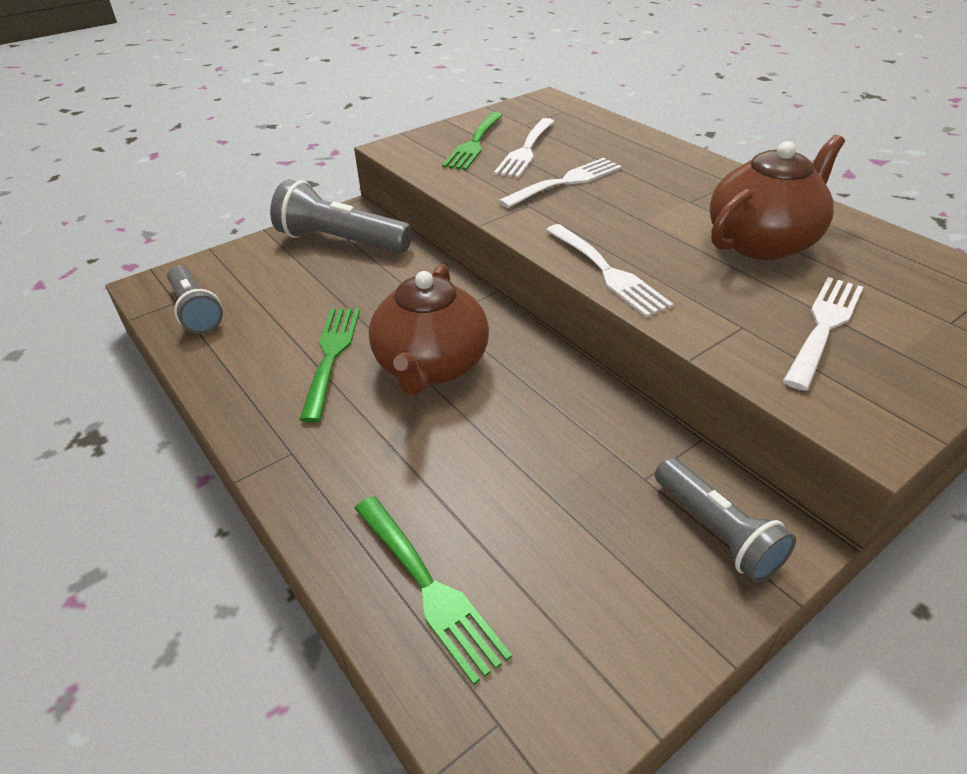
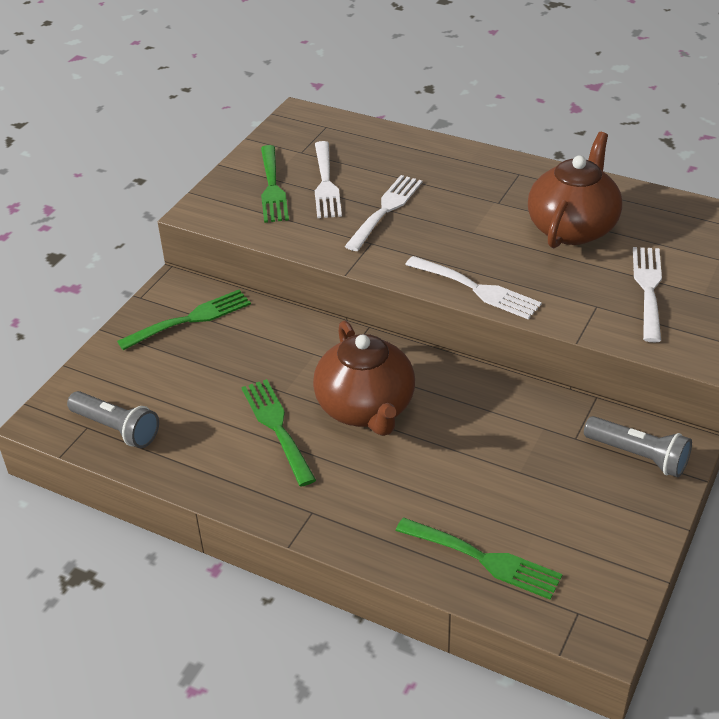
camera: 25 degrees left, 0 degrees up
grey flashlight [270,179,412,253] -> green fork [117,290,251,350]

